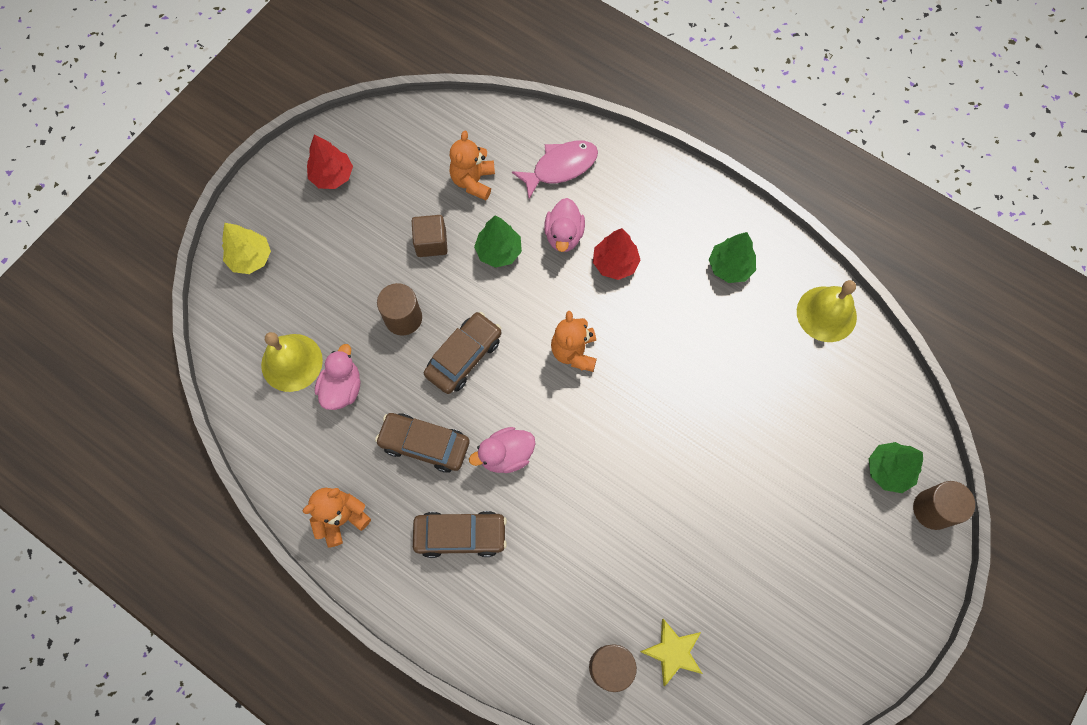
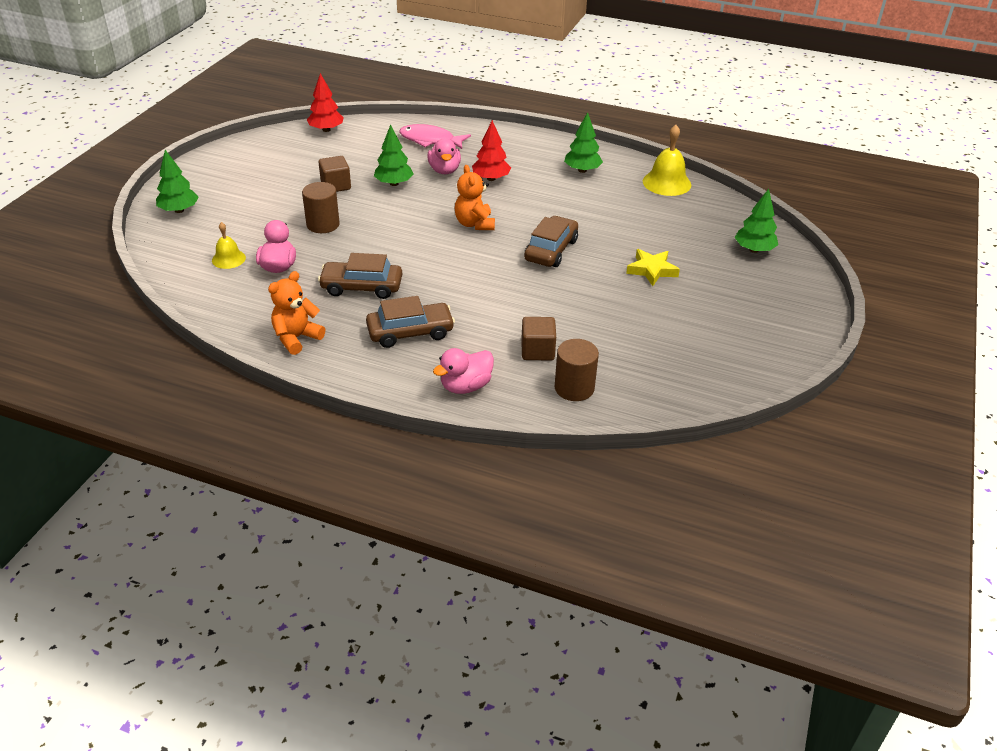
camera: 15 degrees left, 30 degrees down
yellow tree [222,223,271,274] -> green tree [156,150,199,213]
yellow bell [261,332,323,392] -> yellow bell [212,222,246,269], size x0.60
red tree [307,135,353,189] -> red tree moved to [307,73,344,132]
brown car [424,312,502,394] -> brown car moved to [524,216,578,267]
orange teddy bear [450,131,495,200] -> none
pink duck [469,427,535,473] -> pink duck moved to [433,348,494,394]
pink fish [512,141,598,199] -> pink fish turned 120 degrees counterclockwise [399,124,471,149]
yellow star [640,619,703,686] -> yellow star moved to [626,249,680,286]
brown cylinder [913,481,975,530] -> none
none -> brown cube [521,317,556,361]

